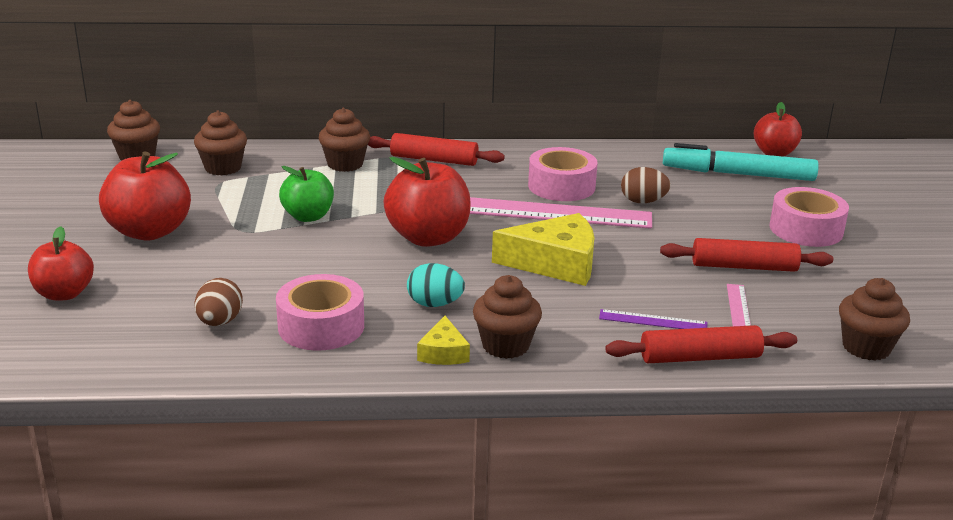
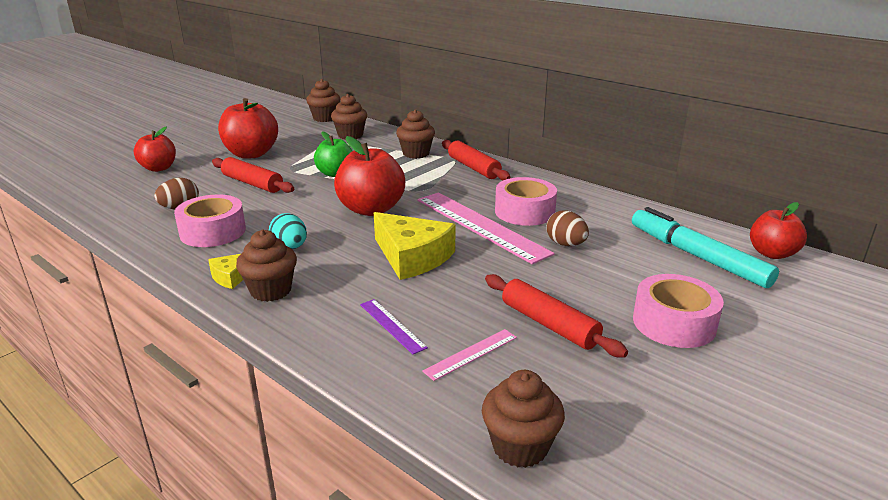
camera: 45 degrees right, 0 degrees up
red rolling pin [605,325,797,363] -> red rolling pin moved to [212,157,294,193]

